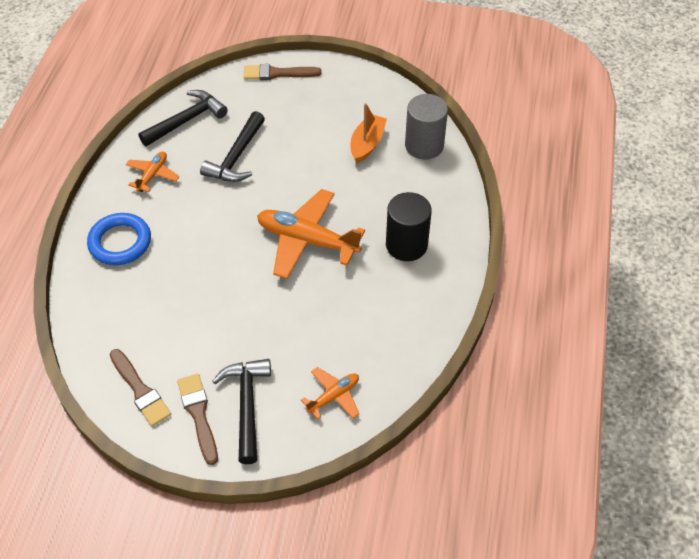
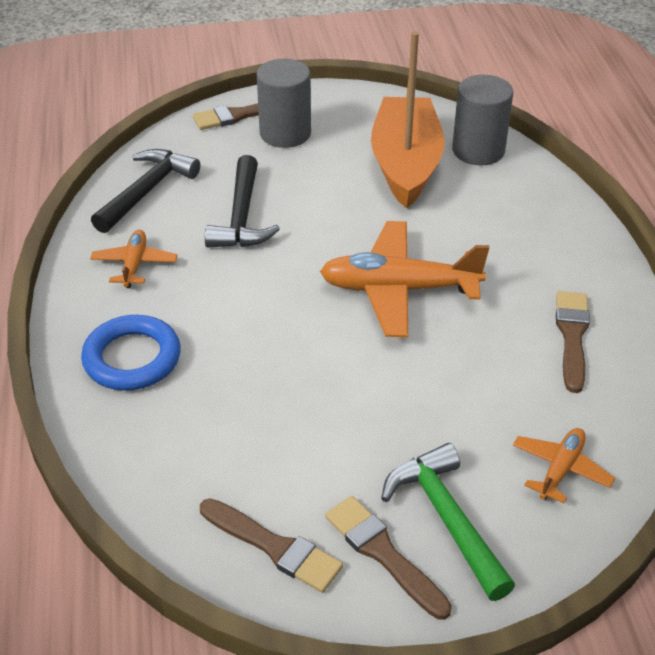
camera: 20 degrees left, 10 degrees down
black hammer [212,359,271,464] -> green hammer [381,443,515,601]
orange boat [351,103,387,163] -> orange boat [371,31,445,208], size x1.83
black cylinder [386,192,432,261] -> none
none -> grey cylinder [257,59,311,148]
none -> brown brush [556,291,590,393]

